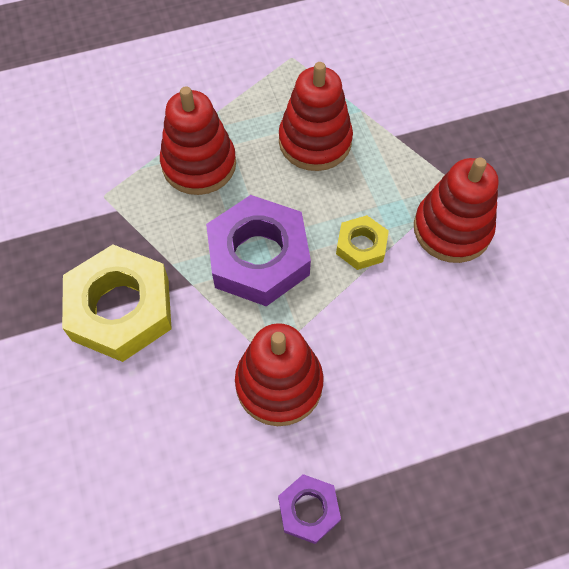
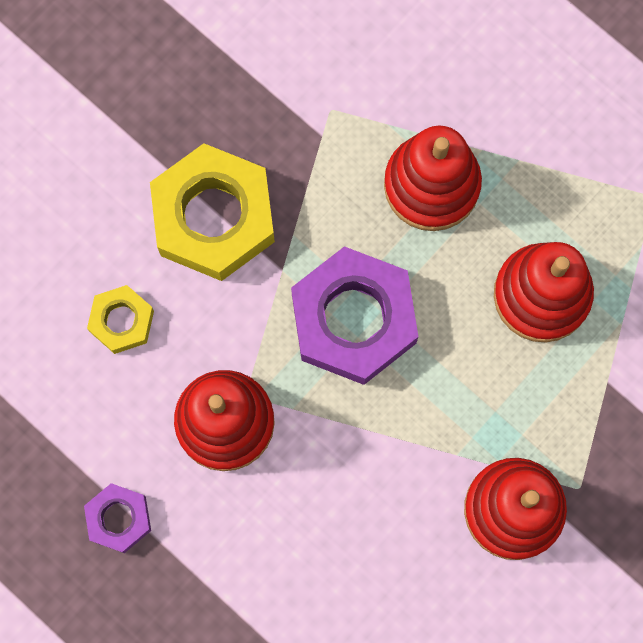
camera: 60 degrees right, 15 degrees up
yellow nut [336,215,389,270] -> yellow nut moved to [87,285,154,354]

